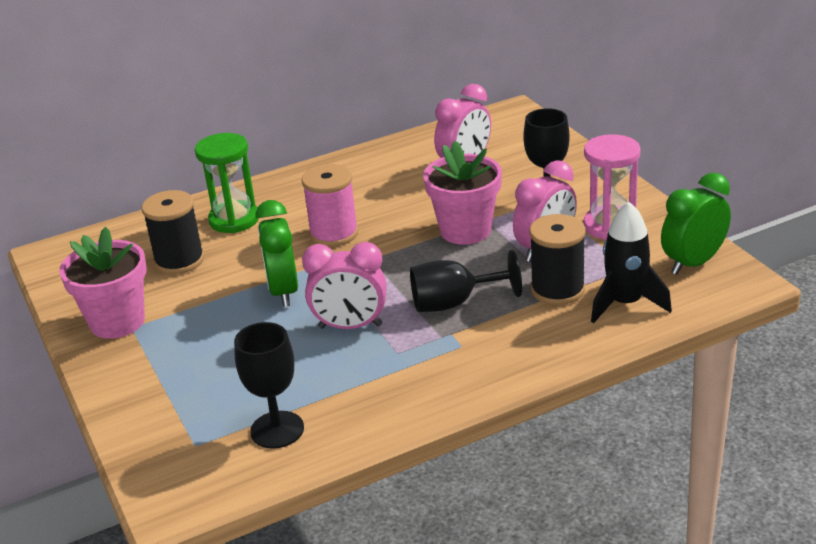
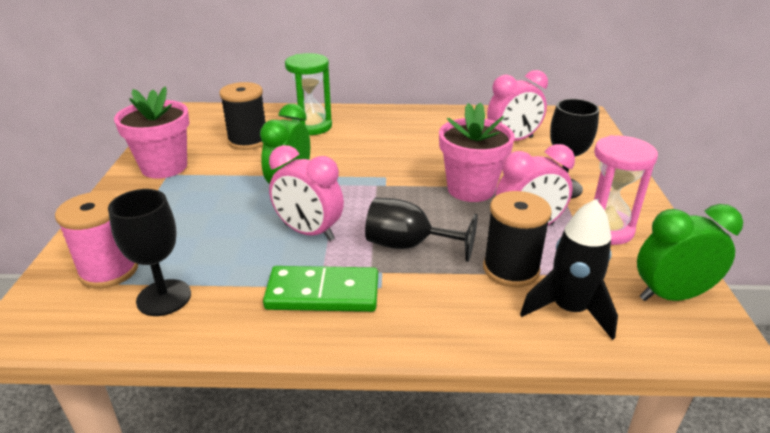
camera: 25 degrees right, 0 degrees up
pink spool [302,164,358,247] -> pink spool moved to [55,192,138,288]
none -> green domino [263,266,378,312]

